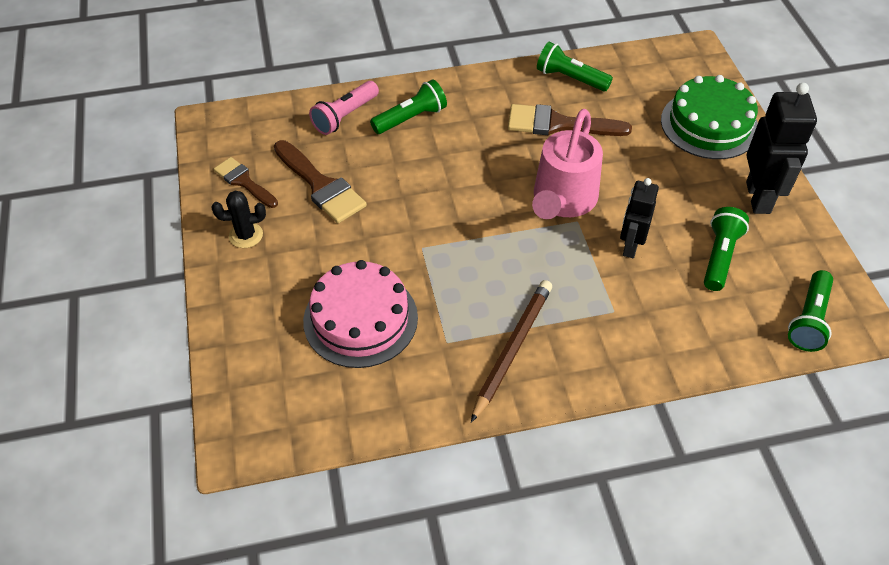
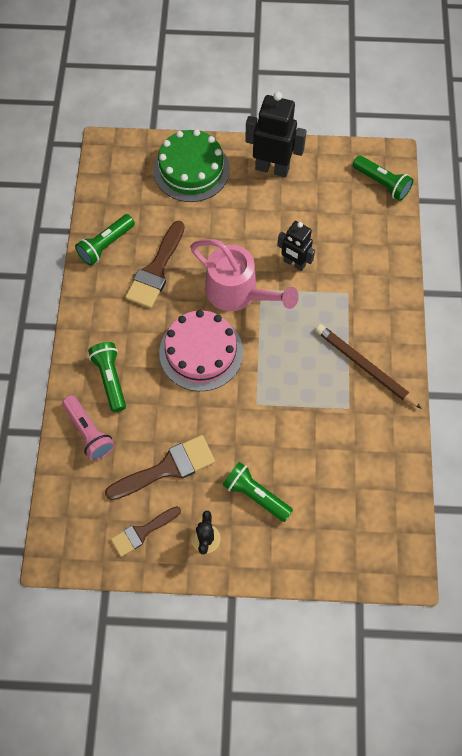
camera: 75 degrees left, 15 degrees up
pink cake [303,260,418,368] -> pink cake moved to [159,310,243,391]
green flashlight [704,207,749,291] -> green flashlight moved to [223,462,293,522]

